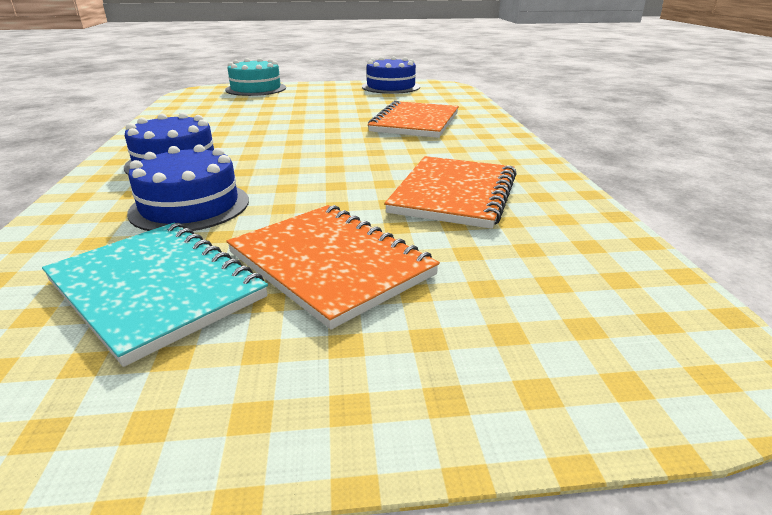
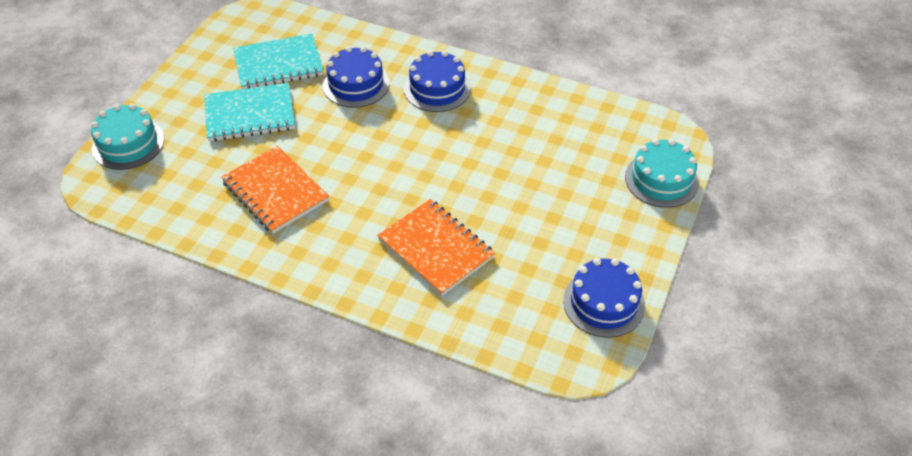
camera: 120 degrees right, 20 degrees up
orange notebook [227,205,440,330] -> turquoise notebook [204,83,295,141]
none -> turquoise cake [91,104,164,170]

